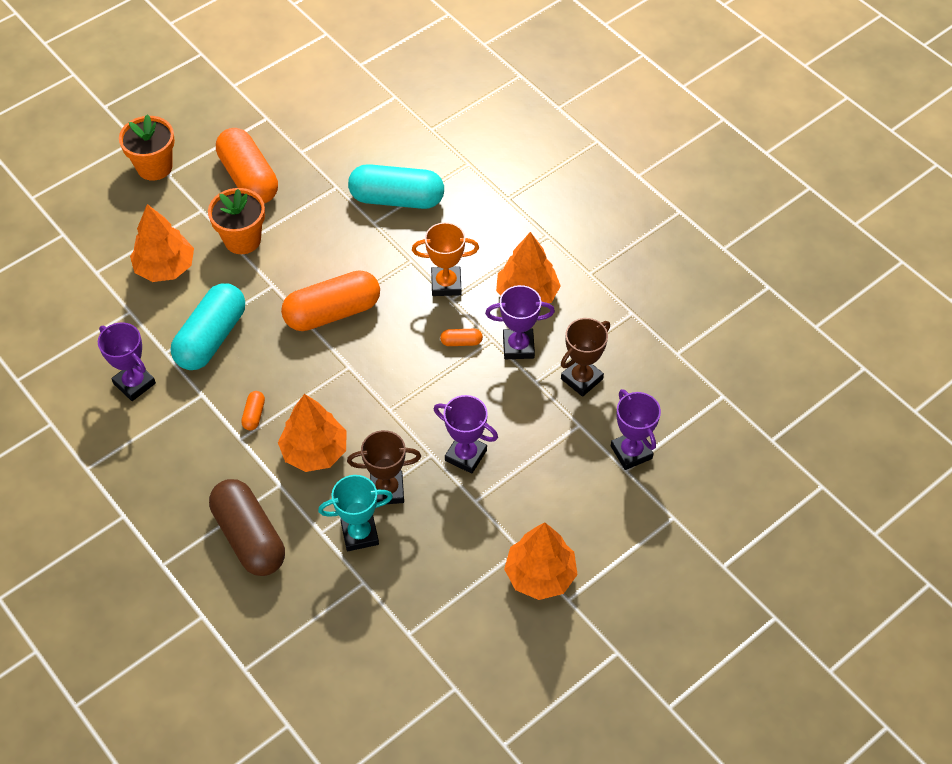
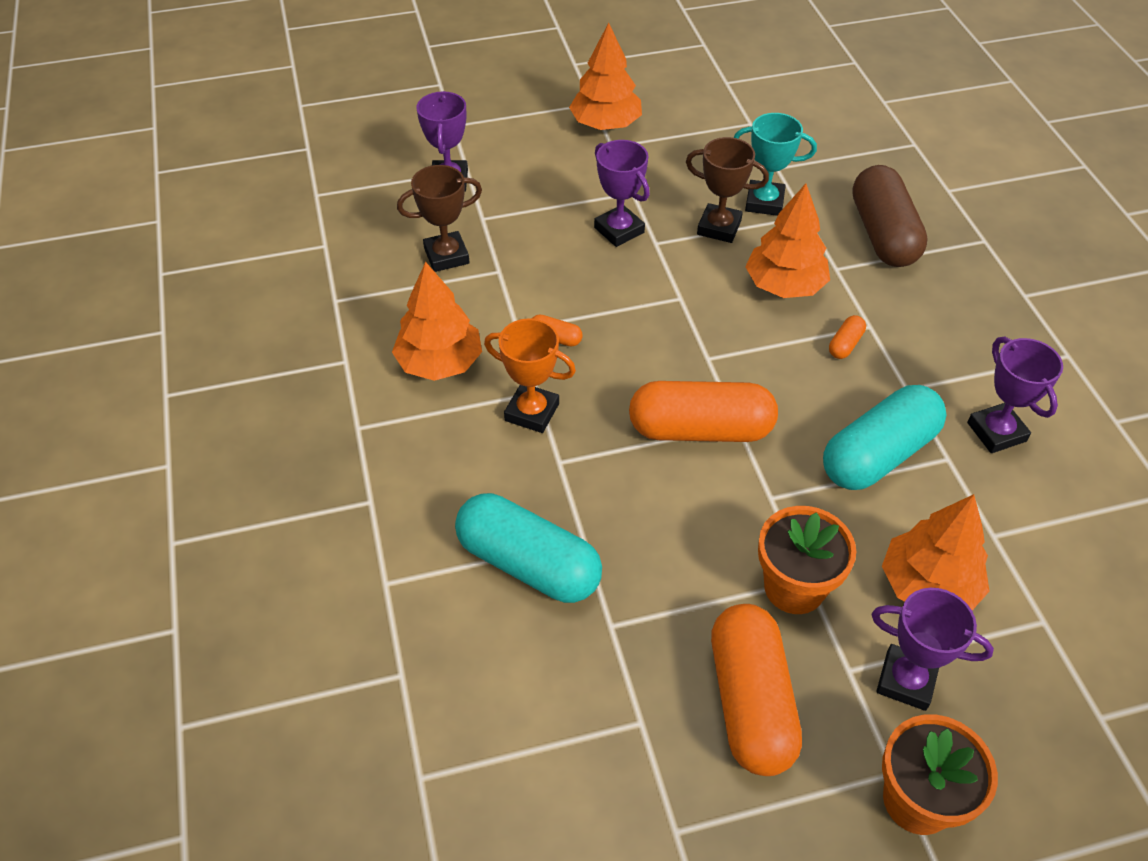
camera: 155 degrees left, 5 degrees down
purple trophy [485,285,555,359] -> purple trophy moved to [872,588,994,711]

